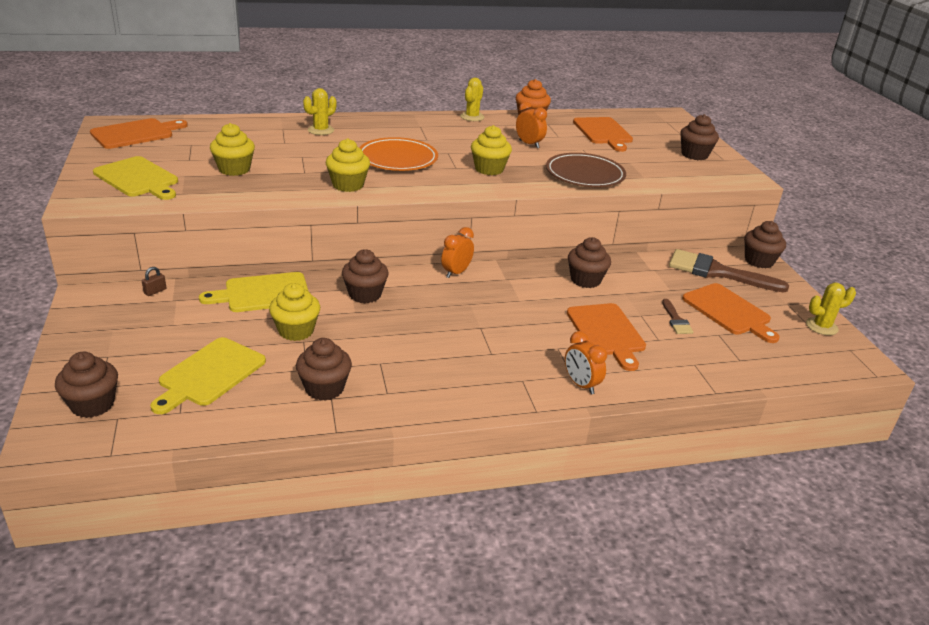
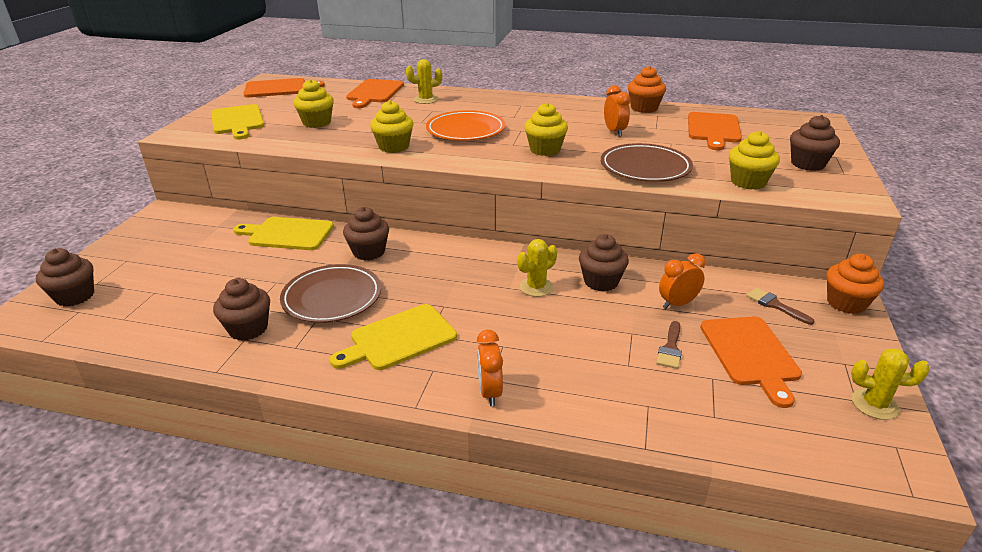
camera: 30 degrees right, 0 degrees up
brown padlock [142,267,166,296] -> none
yellow cutting board [150,337,266,414] -> yellow cutting board moved to [330,304,457,370]
yellow cupcake [269,283,320,341] -> yellow cupcake moved to [729,131,780,190]
orange clock [441,227,474,278] -> orange clock moved to [659,253,706,309]
yellow cactus [460,78,485,121] -> yellow cactus moved to [517,239,557,297]
orange cutting board [567,303,646,371] -> orange cutting board moved to [346,79,404,108]
brown brush [669,249,789,293] -> brown brush [746,288,815,325], size x0.47
brown cupcake [744,221,786,268] -> orange cupcake [826,254,884,314]
none -> brown plate [280,264,381,323]

